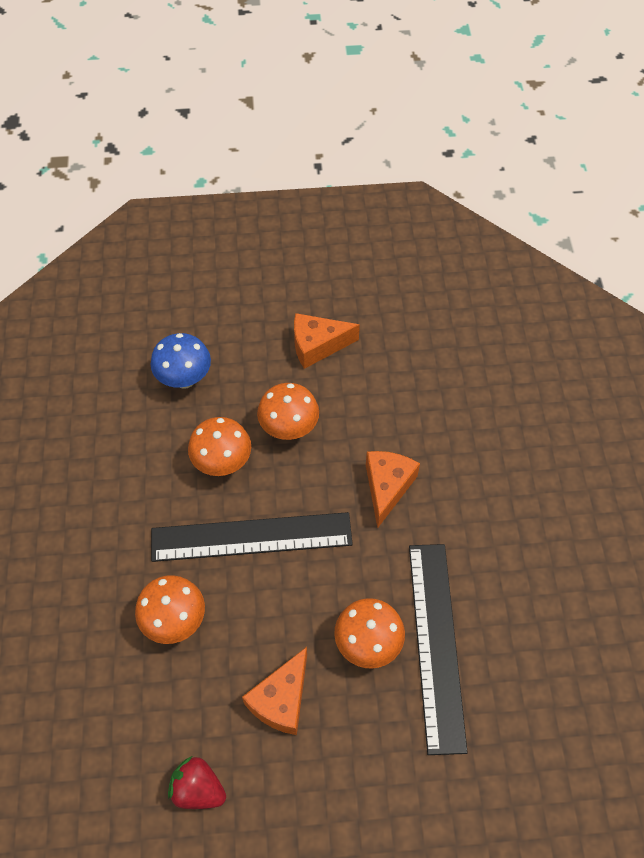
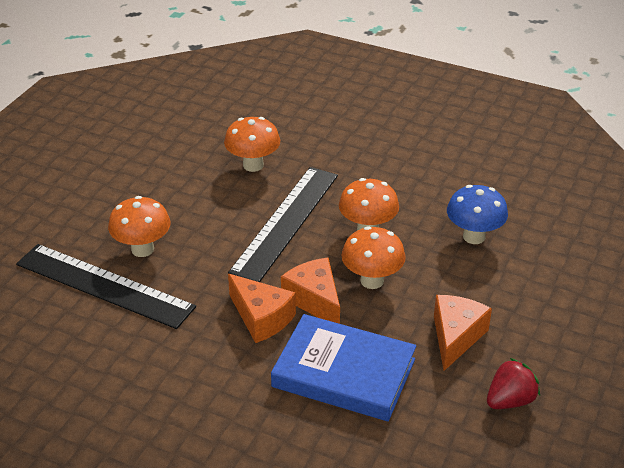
camera: 120 degrees right, 20 degrees down
red strawberry [168,756,226,809] -> red strawberry moved to [487,358,540,409]
orange cheese [242,647,307,735] -> orange cheese moved to [281,258,340,324]
none -> blue book [271,314,416,421]

